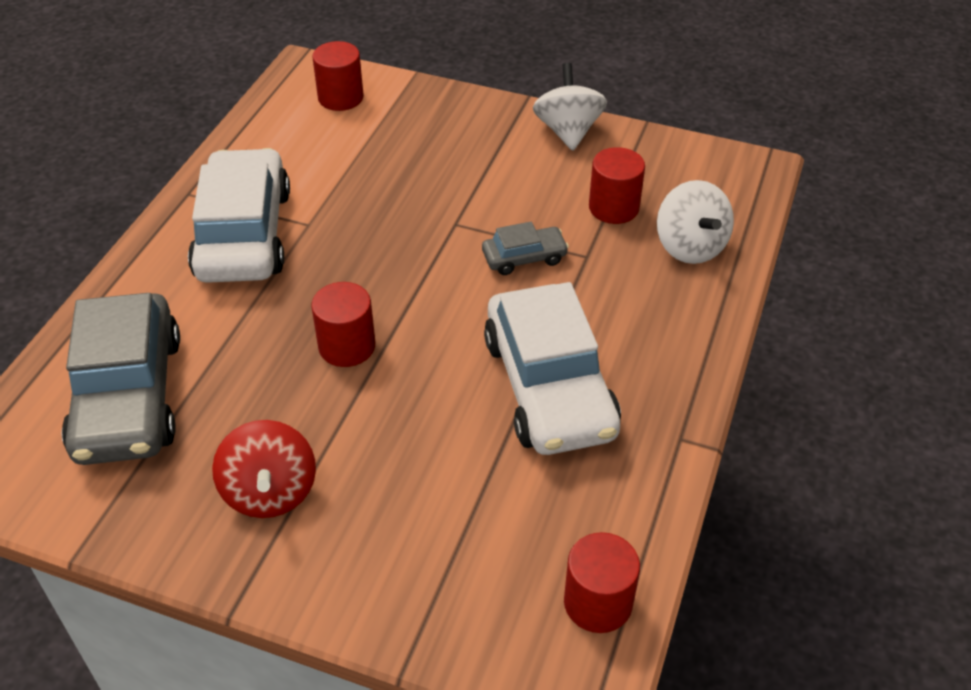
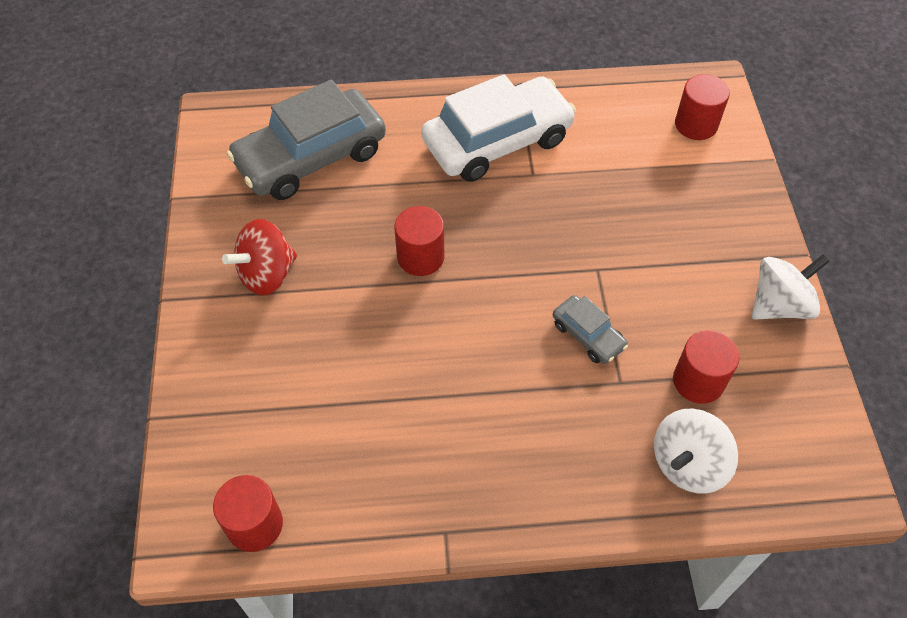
camera: 65 degrees right, 10 degrees up
white car [484,282,621,455] -> none

